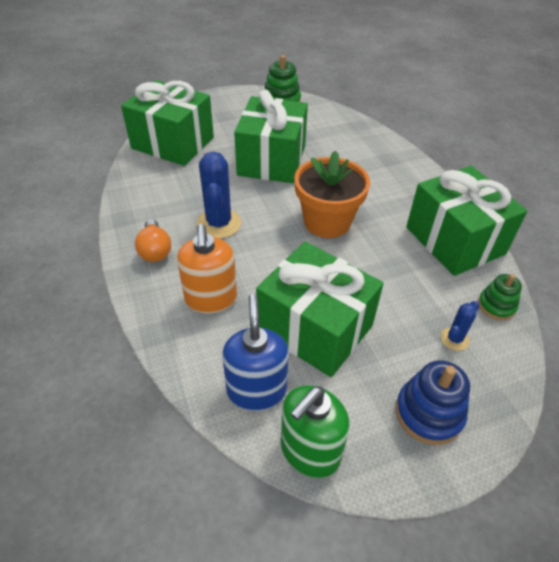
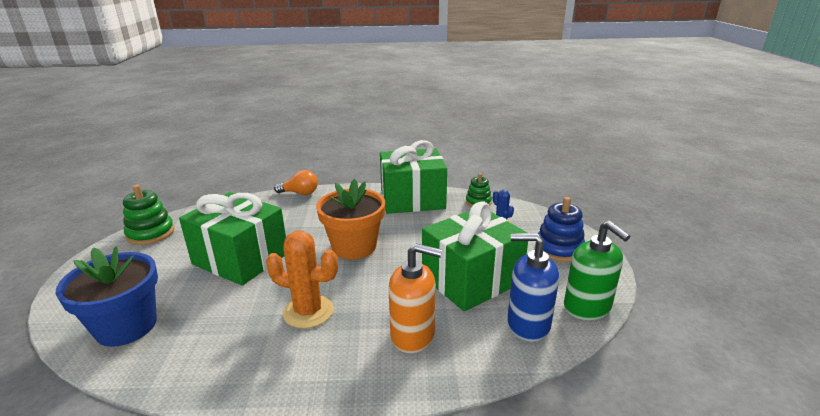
camera: 70 degrees left, 20 degrees down
green gift [121,80,214,166] -> blue flower pot [56,246,158,347]
orange light bulb [135,219,171,262] -> orange light bulb moved to [274,170,318,195]
blue cactus [197,152,241,238] -> orange cactus [266,231,338,329]

